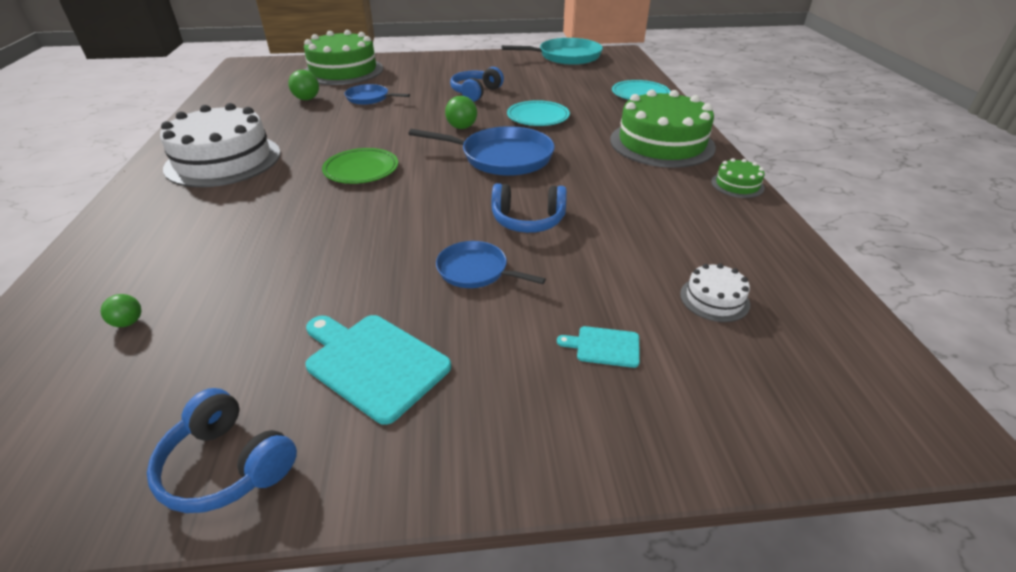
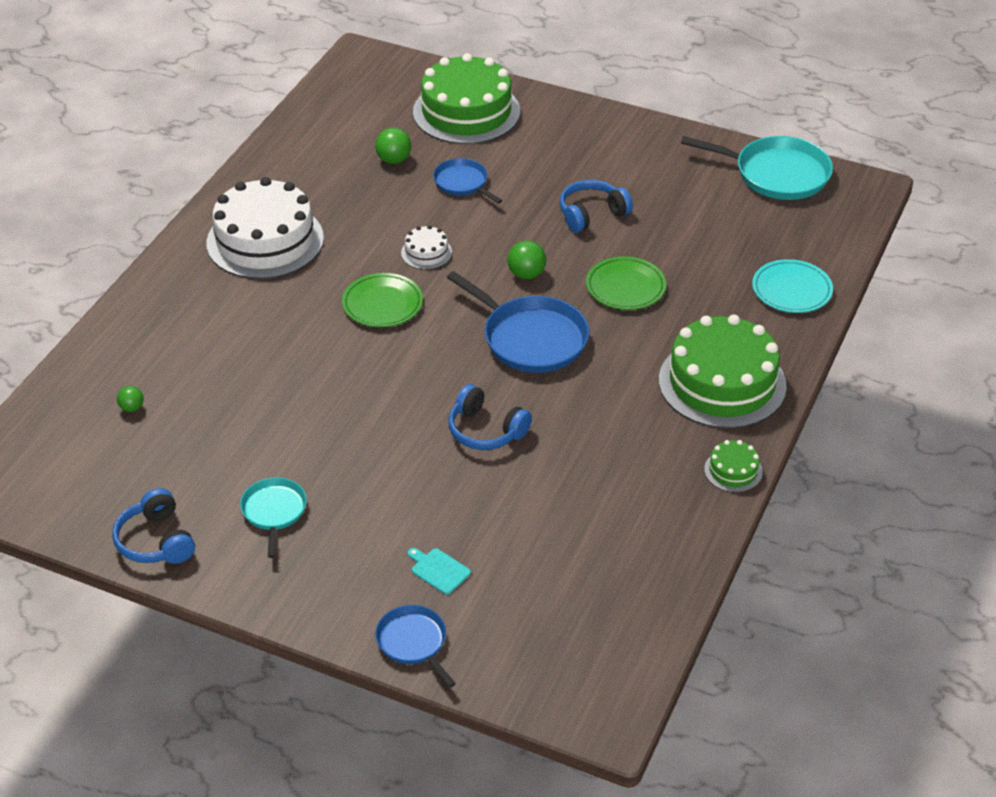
camera: 30 degrees right, 5 degrees up
turquoise cutting board [305,315,451,425] -> turquoise pan [240,478,307,558]
blue pan [436,241,546,288] -> blue pan moved to [375,605,456,688]
turquoise plate [507,100,570,126] -> green plate [586,256,666,310]
white cake [680,263,750,322] -> white cake moved to [401,225,452,270]

